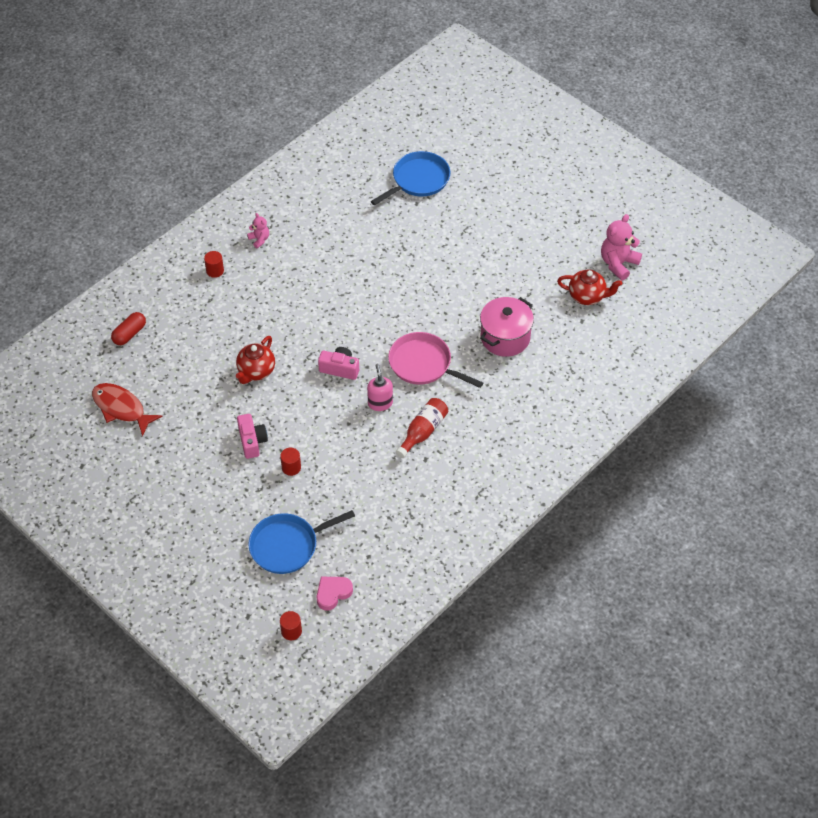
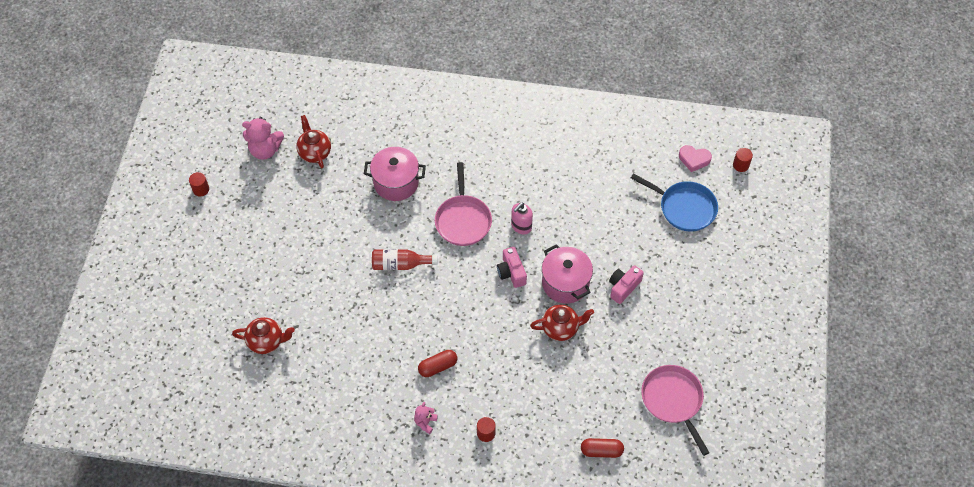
camera: 125 degrees left, 5 degrees up
red fish [92,383,163,436] -> pink pan [641,365,710,456]
red cylinder [280,448,301,476] -> red cylinder moved to [189,172,209,197]
blue pan [371,151,450,205] -> red teapot [232,317,295,354]
red bottle [396,398,448,458] -> red bottle moved to [372,249,438,270]
none -> red capsule [418,350,457,377]
none -> pink pot [542,244,593,304]

